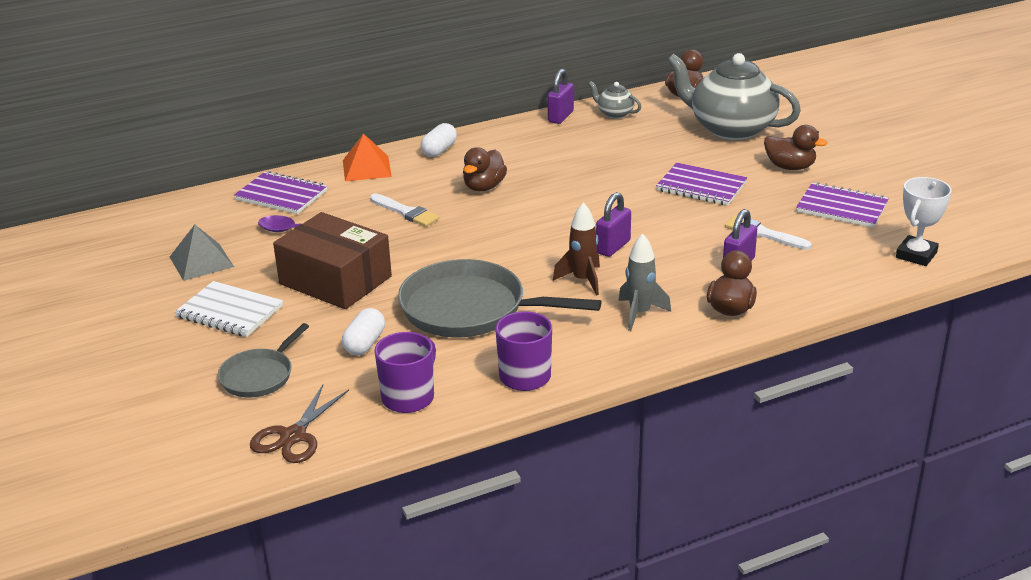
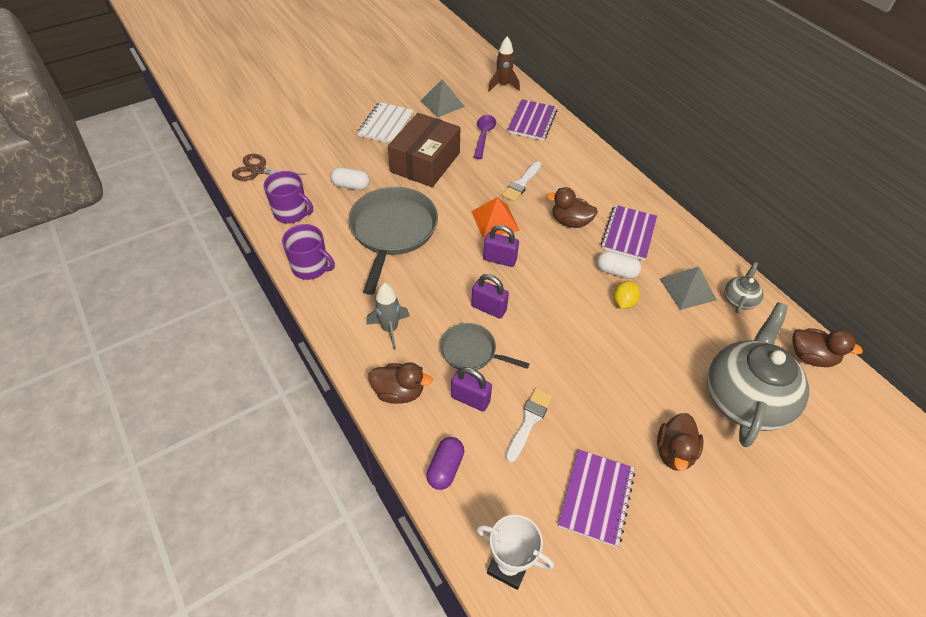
camera: 80 degrees right, 20 degrees up
grey pan [218,323,309,398] -> grey pan moved to [440,323,529,370]
orange pyramid [343,133,392,181] -> orange pyramid moved to [471,197,520,238]
white capsule [421,123,457,157] -> white capsule moved to [597,251,641,279]
purple padlock [548,69,574,124] -> purple padlock moved to [483,225,519,267]
brown rocket [553,202,600,296] -> brown rocket moved to [488,36,520,91]
purple notebook [656,163,747,206] -> purple notebook moved to [601,205,657,261]
none -> purple capsule [426,437,464,490]
none -> yellow lemon [614,281,640,309]
none -> grey pyramid [660,267,717,310]

